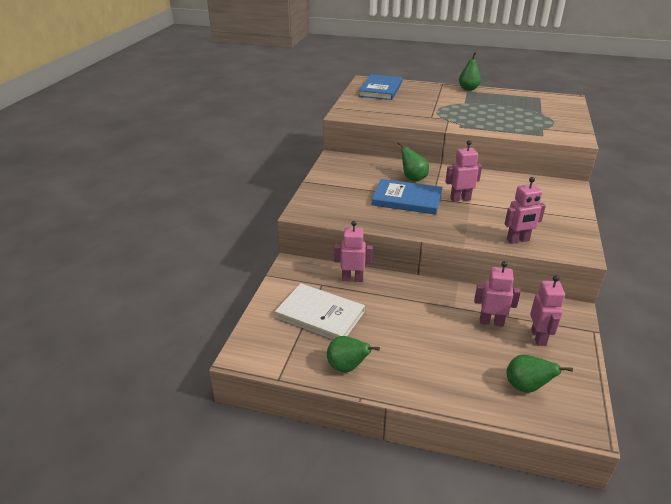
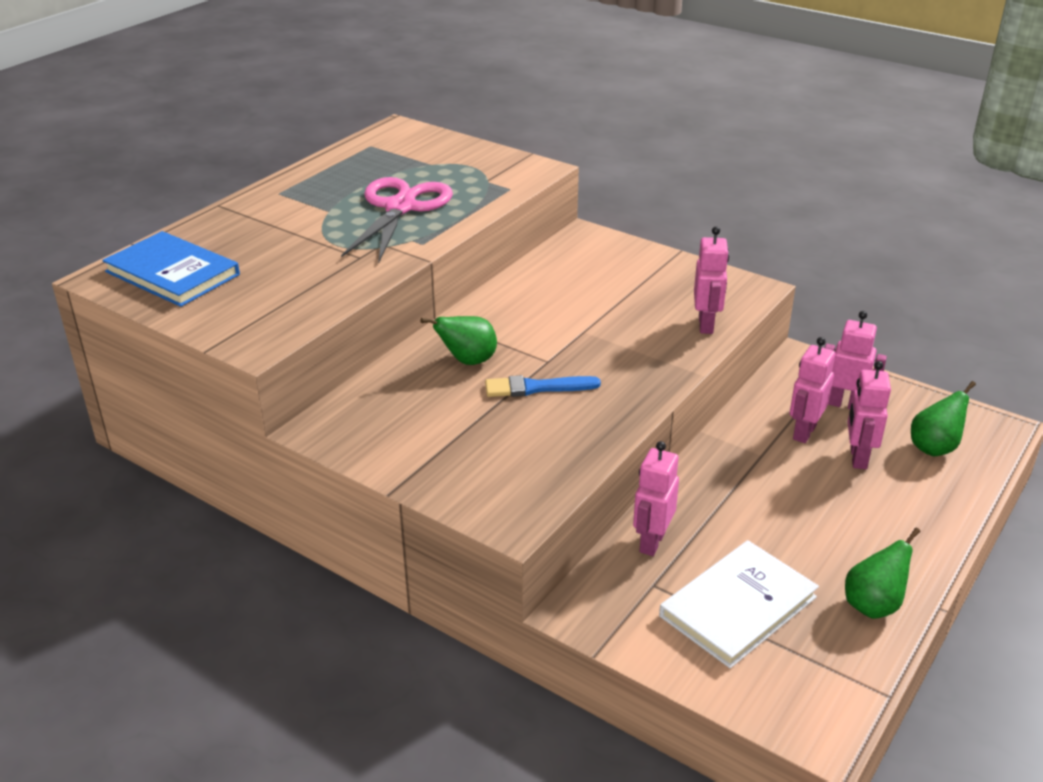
camera: 70 degrees left, 0 degrees up
blue book [372,179,443,215] -> blue brush [485,375,601,397]
pink robot [445,140,482,202] -> pink robot moved to [848,361,891,469]
green pear [459,52,481,91] -> none
none -> pink scissors [341,177,453,264]

